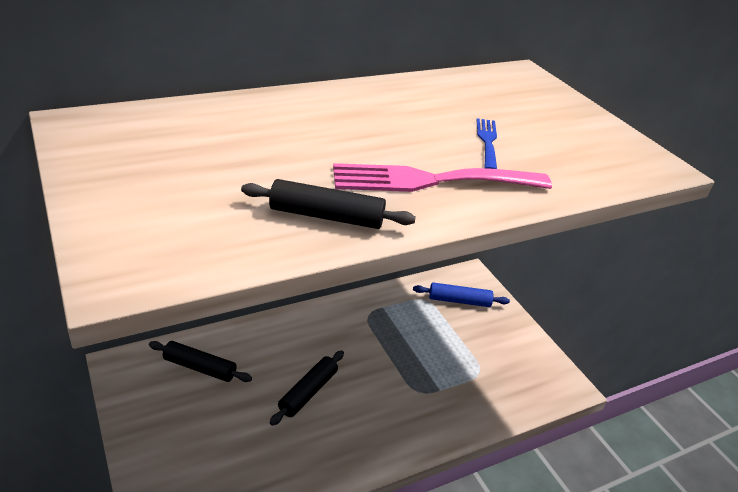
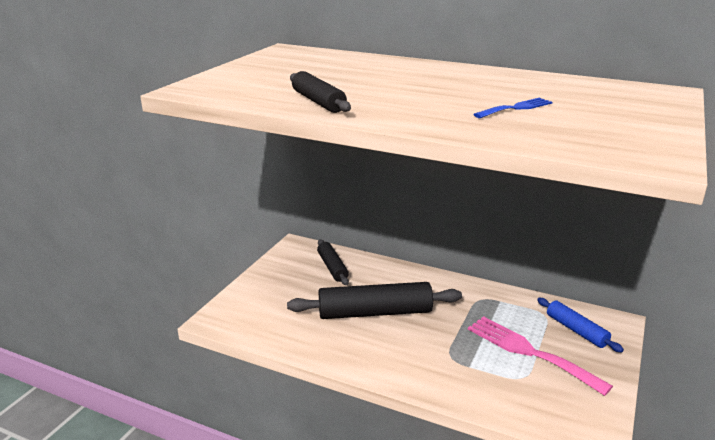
camera: 55 degrees right, 10 degrees down
black rolling pin [270,350,344,426] -> black rolling pin [287,282,462,319], size x1.77
pink fork [333,163,552,192] -> pink fork moved to [468,316,613,396]

